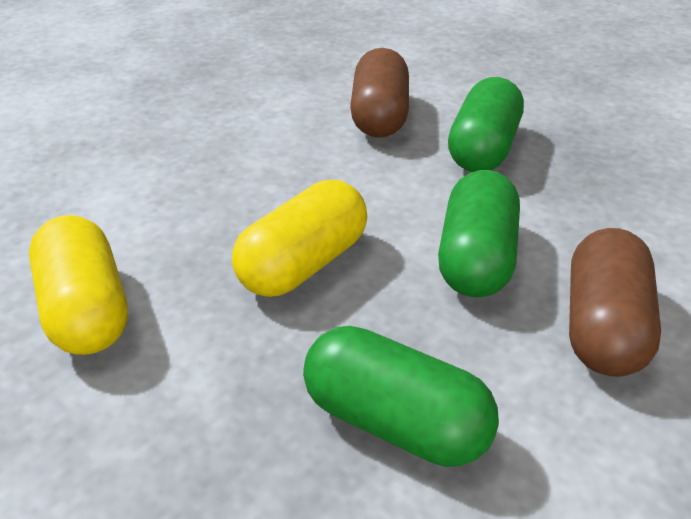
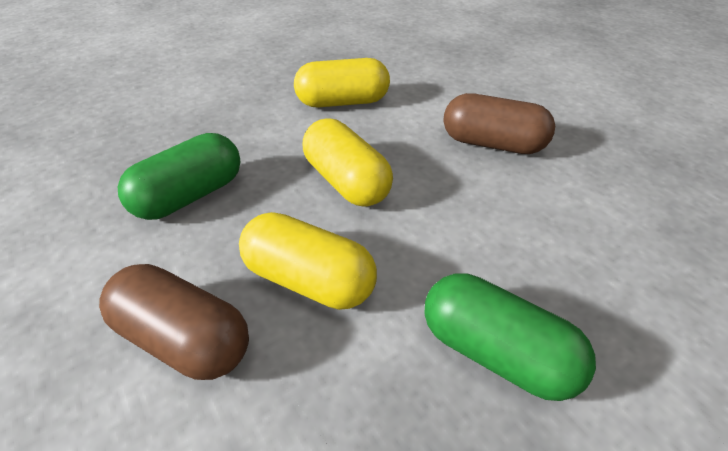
camera: 105 degrees right, 5 degrees up
brown capsule [350,48,409,138] -> brown capsule moved to [443,93,555,154]
green capsule [438,170,520,297] -> yellow capsule [239,212,377,310]

